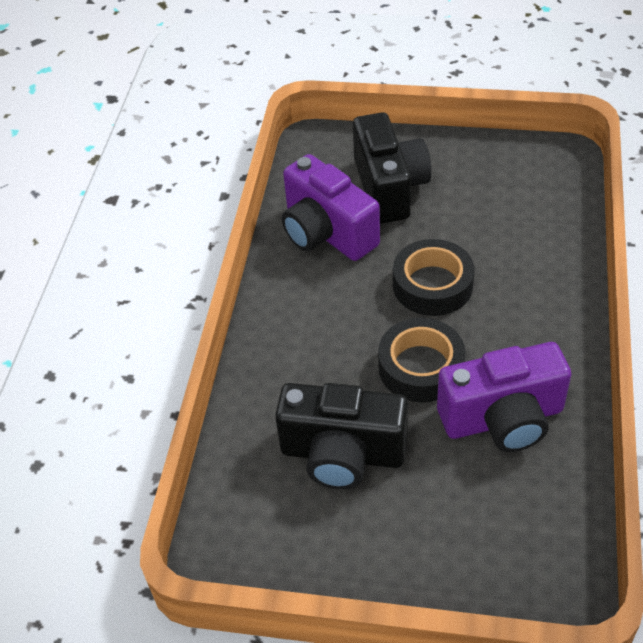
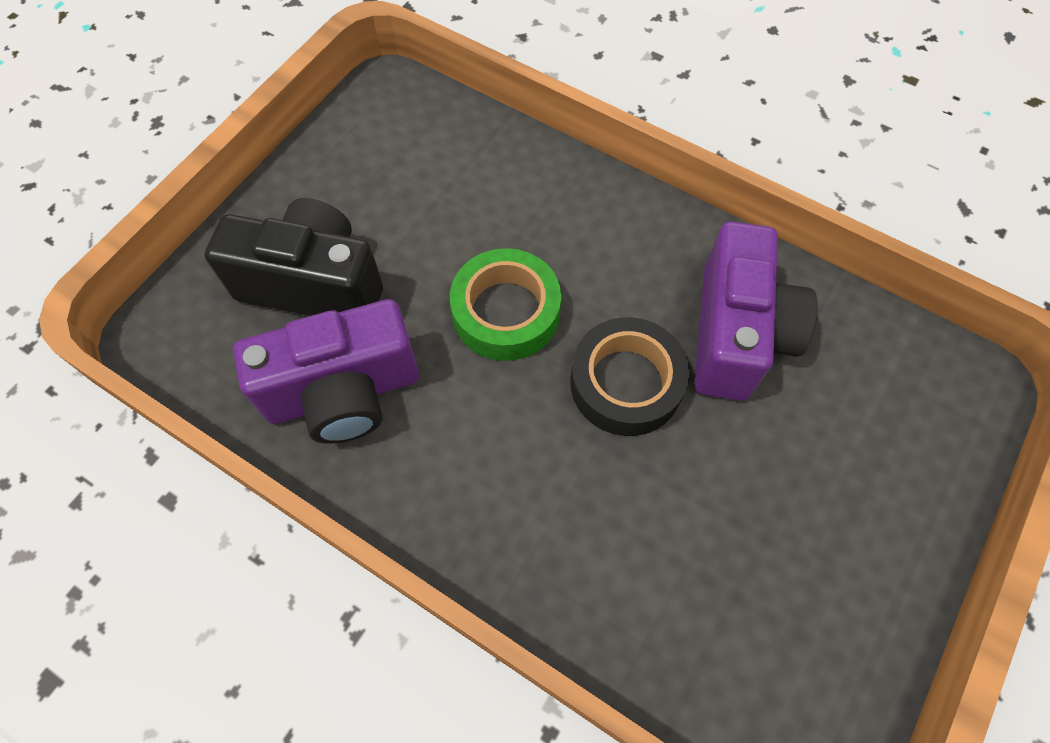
camera: 70 degrees left, 15 degrees up
black camera [275,383,408,489] -> none
black tape [393,239,475,316] -> green tape [450,248,561,361]

